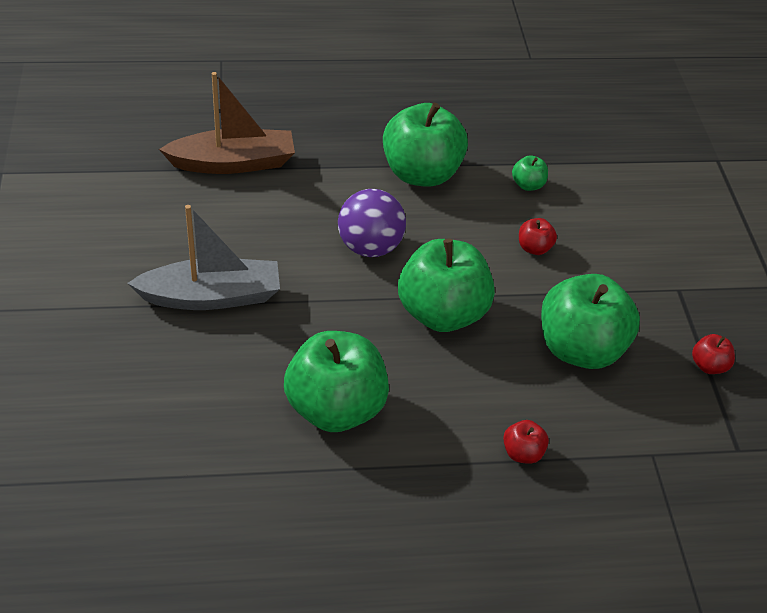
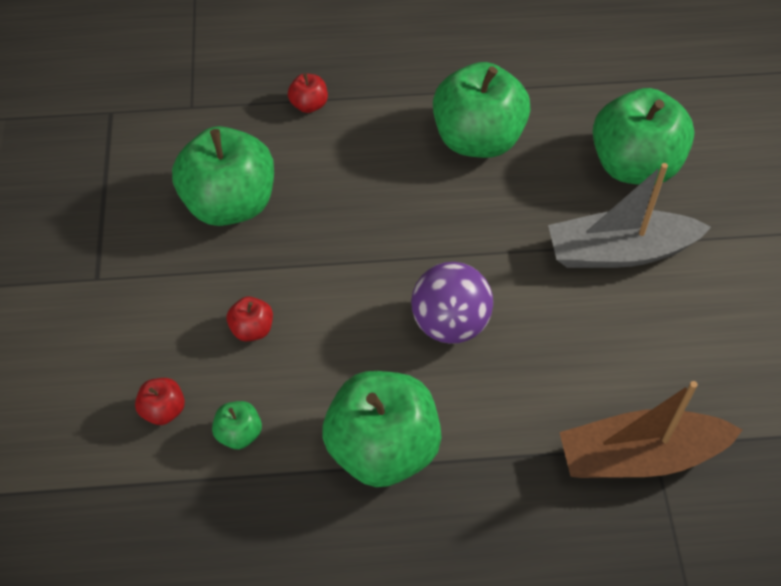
camera: 175 degrees left, 10 degrees up
green apple [398,238,495,332] -> green apple moved to [592,88,694,185]
red apple [692,334,735,374] -> red apple moved to [135,378,185,425]

